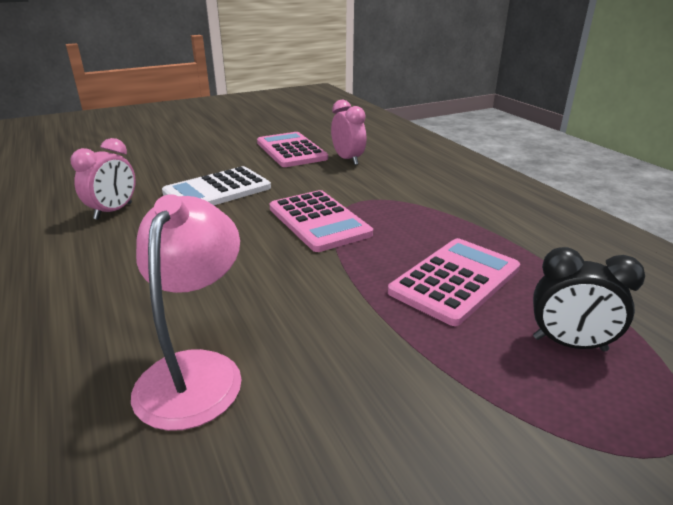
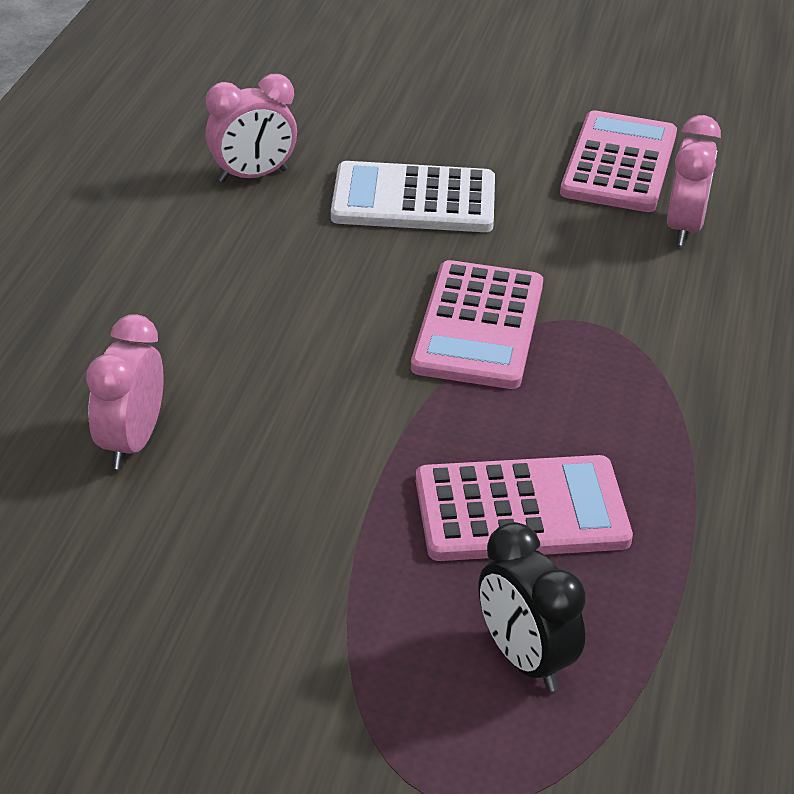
camera: 40 degrees right, 10 degrees up
pink lamp [131,194,242,431] -> pink clock [86,314,164,469]

